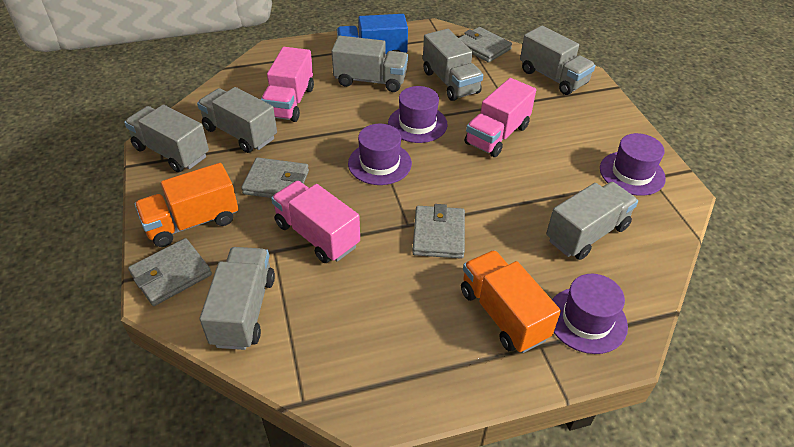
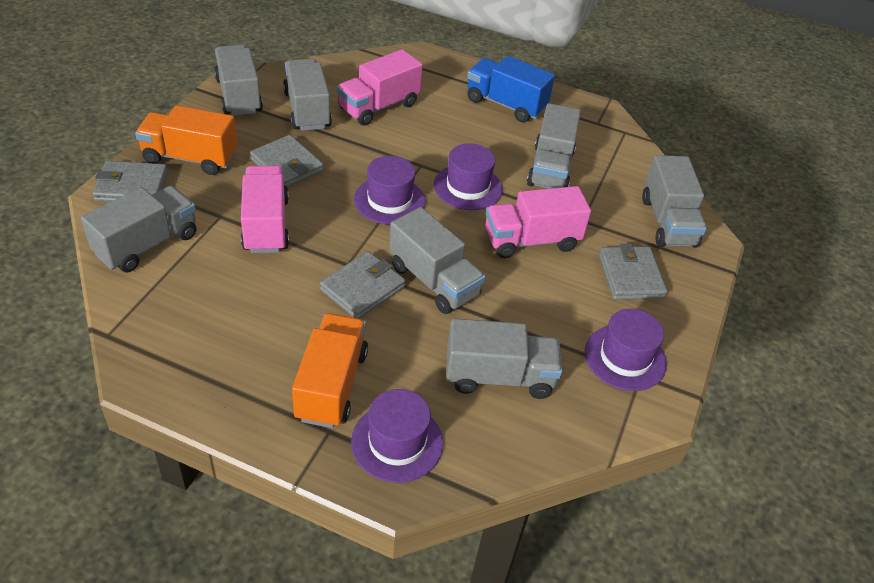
camera: 35 degrees right, 0 degrees up
grey truck [331,36,408,92] -> grey truck moved to [389,207,485,314]
grey wallet [459,27,512,63] -> grey wallet moved to [599,244,667,300]

